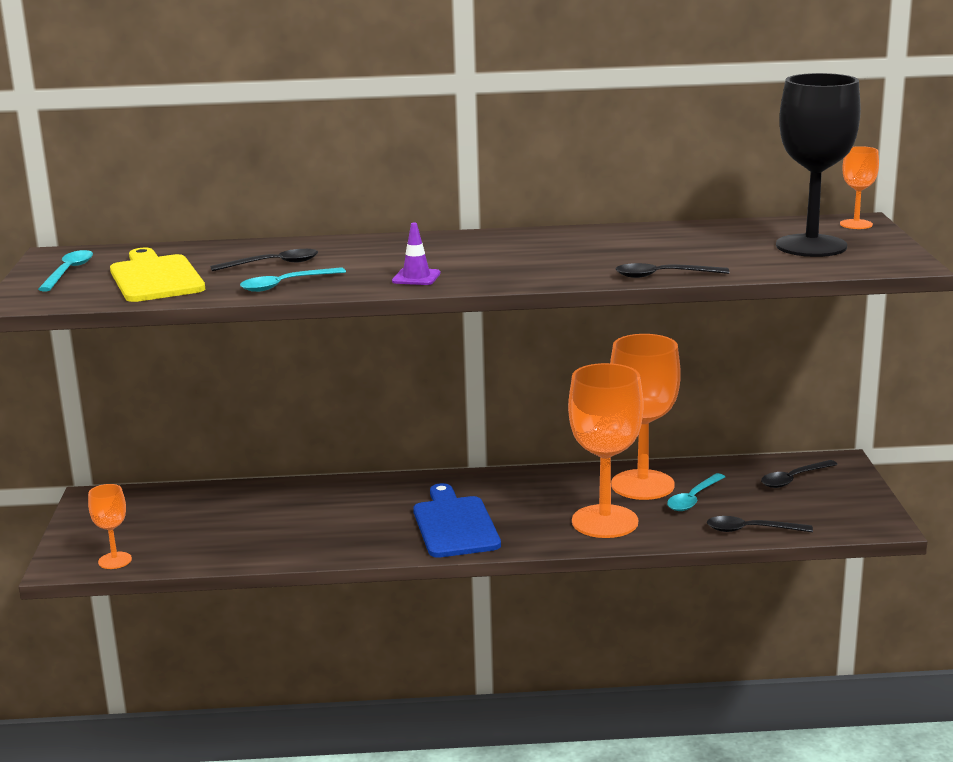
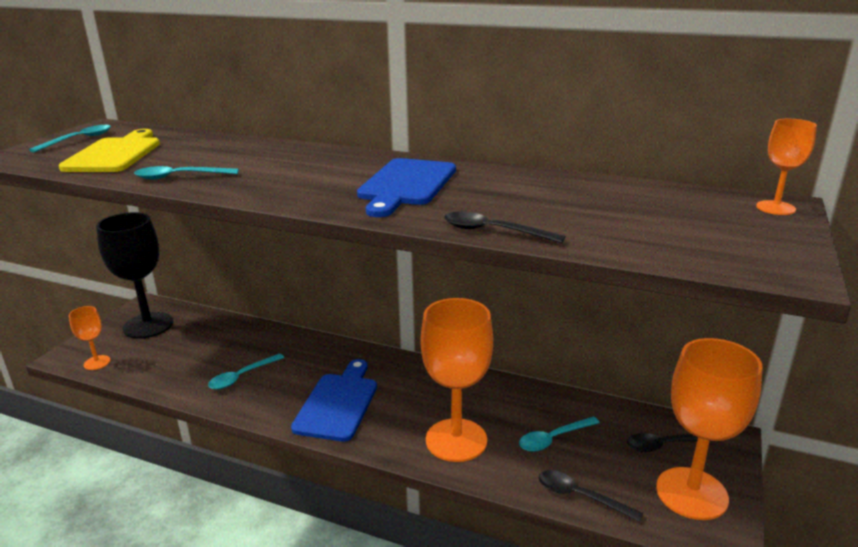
camera: 25 degrees right, 5 degrees up
black spoon [210,249,318,271] -> none
purple traffic cone [392,223,440,285] -> none
orange goblet [610,334,681,500] -> orange goblet moved to [656,338,763,520]
black goblet [776,73,861,257] -> black goblet moved to [96,212,173,339]
none -> turquoise spoon [208,353,284,389]
none -> blue cutting board [357,158,456,217]

